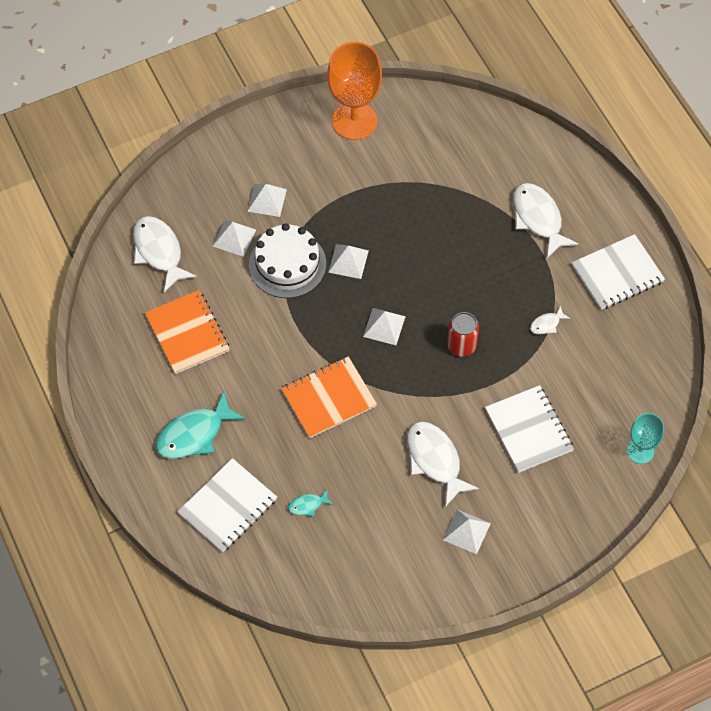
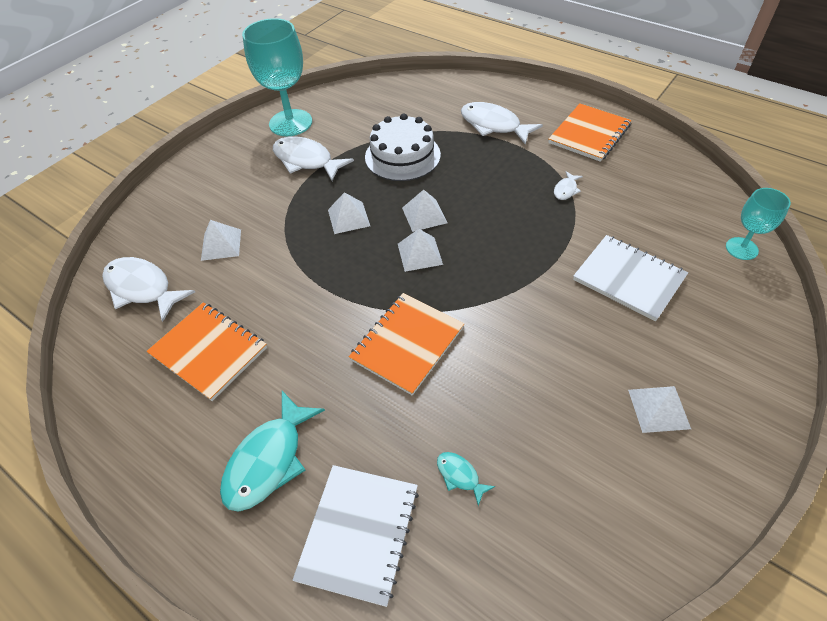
camera: 25 degrees left, 10 degrees down
white pyramid [247,184,287,217] -> white pyramid moved to [402,190,447,232]
white cake [249,223,326,298] -> white cake moved to [365,113,441,181]
turquoise fish [288,489,333,517] -> turquoise fish turned 90 degrees clockwise [437,452,495,506]
orange goblet [327,42,382,140] -> turquoise goblet [242,18,312,136]
white fish [407,421,479,507] -> white fish moved to [273,136,354,181]
red can [447,312,479,357] -> none
white notebook [572,234,665,310] -> orange notebook [548,104,631,162]

